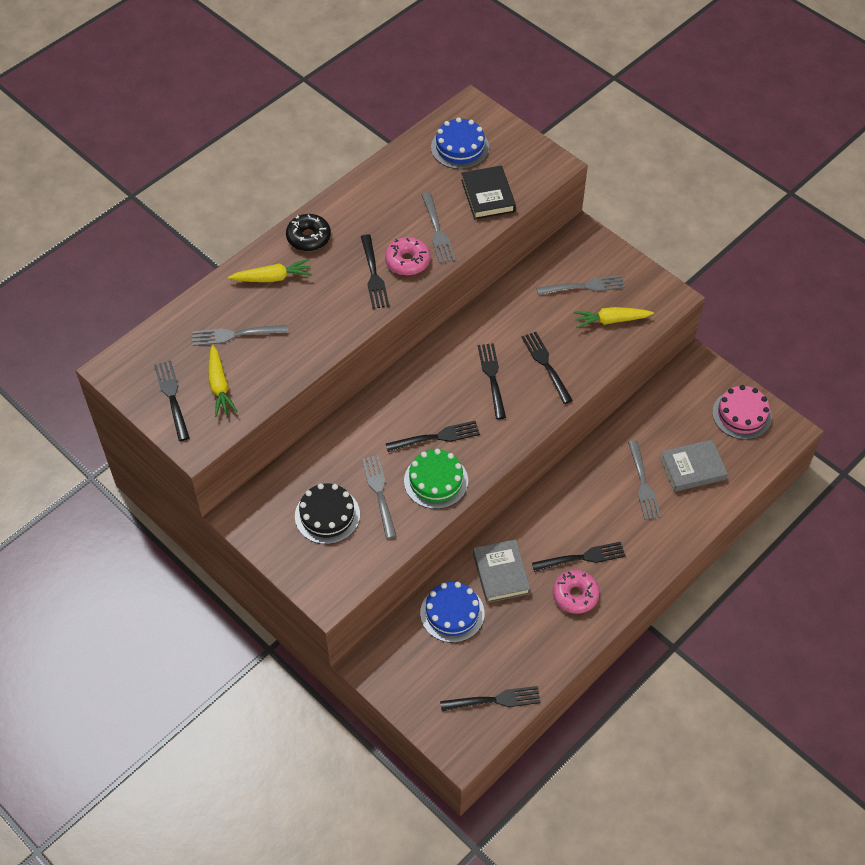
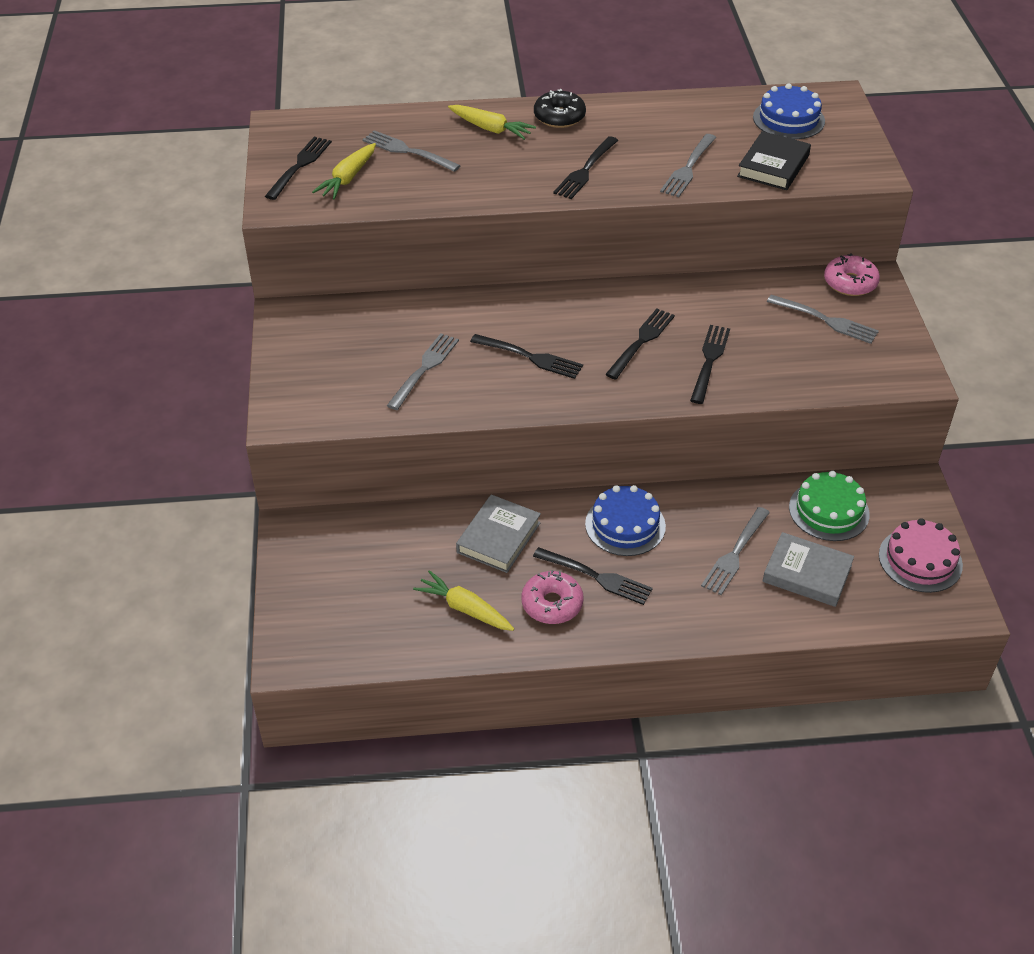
camera: 40 degrees right, 10 degrees down
black cake [295,483,360,544] -> none
pink donut [385,237,430,275] -> pink donut moved to [824,253,880,296]
green cake [404,449,468,509] -> green cake moved to [789,471,870,541]
blue cake [420,582,484,643] -> blue cake moved to [585,485,666,556]
black fork [440,686,541,711] -> none
yellow carrot [573,307,654,328] -> yellow carrot moved to [413,570,514,631]

